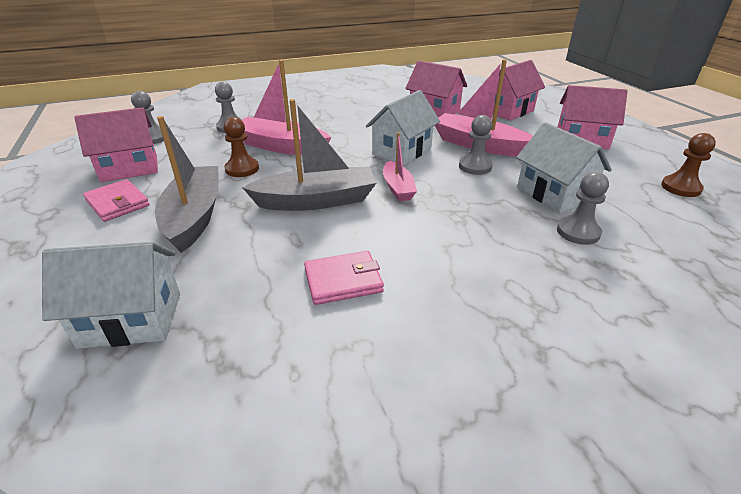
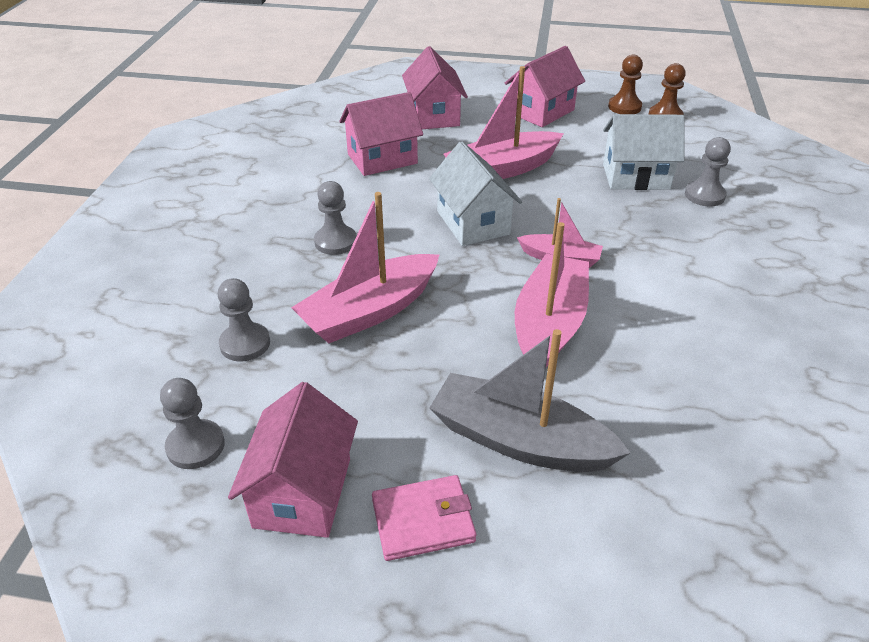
camera: 60 degrees left, 5 degrees up
white house [42,242,180,349] -> none
brown pawn [224,117,259,177] -> brown pawn moved to [608,55,643,114]
grey boat [242,99,377,211] -> pink boat [515,222,589,367]
pink wallet [304,251,384,305] -> none
grey pawn [459,115,493,175] -> grey pawn moved to [314,181,357,255]

